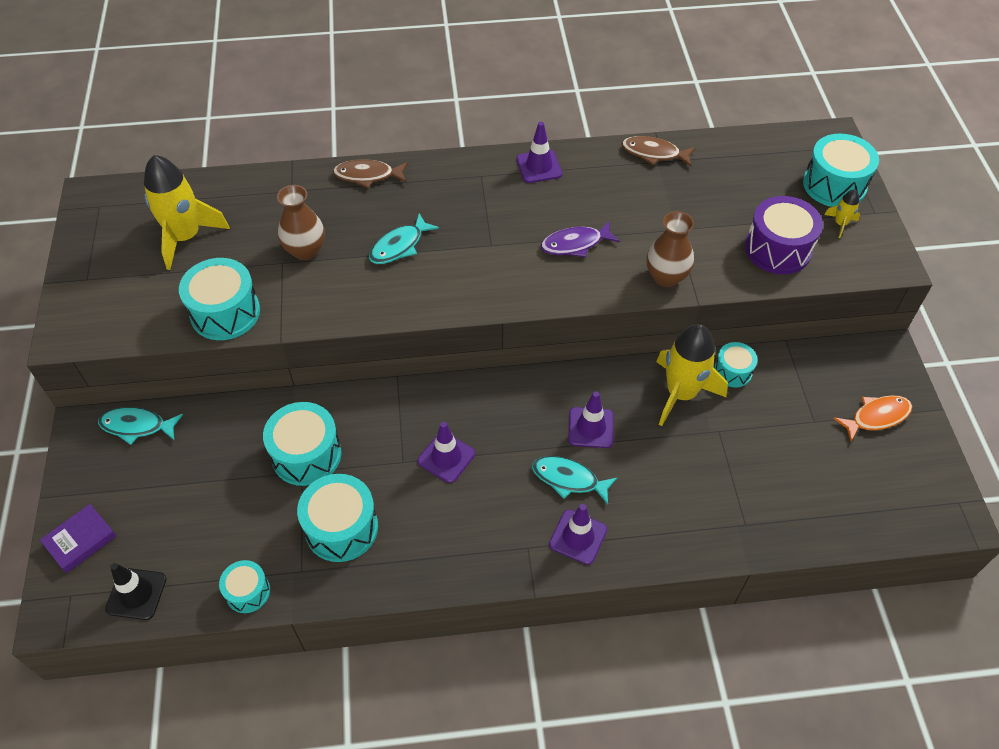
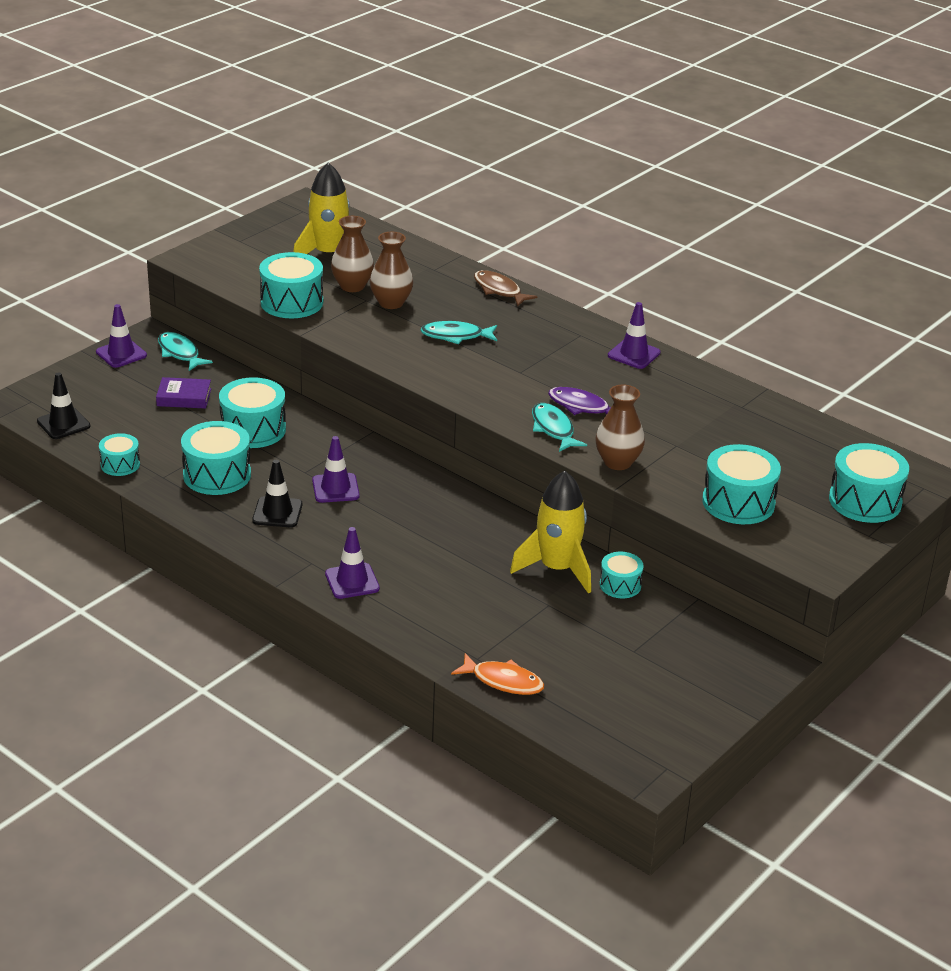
camera: 45 degrees right, 20 degrees down
purple book [40,504,116,573] -> purple book moved to [156,377,211,409]
turquoise fish [532,456,617,504] -> turquoise fish moved to [532,403,587,452]
purple traffic cone [568,391,614,448] -> purple traffic cone moved to [96,304,147,368]
brown fish [622,136,696,166] -> none
purple drum [745,196,823,274] -> turquoise drum [702,444,781,524]
yellow rocket [824,190,860,238] -> none
orange fish [833,395,912,442] -> orange fish moved to [451,653,544,695]
none -> black traffic cone [252,460,302,527]
none -> brown vase [331,216,374,292]

